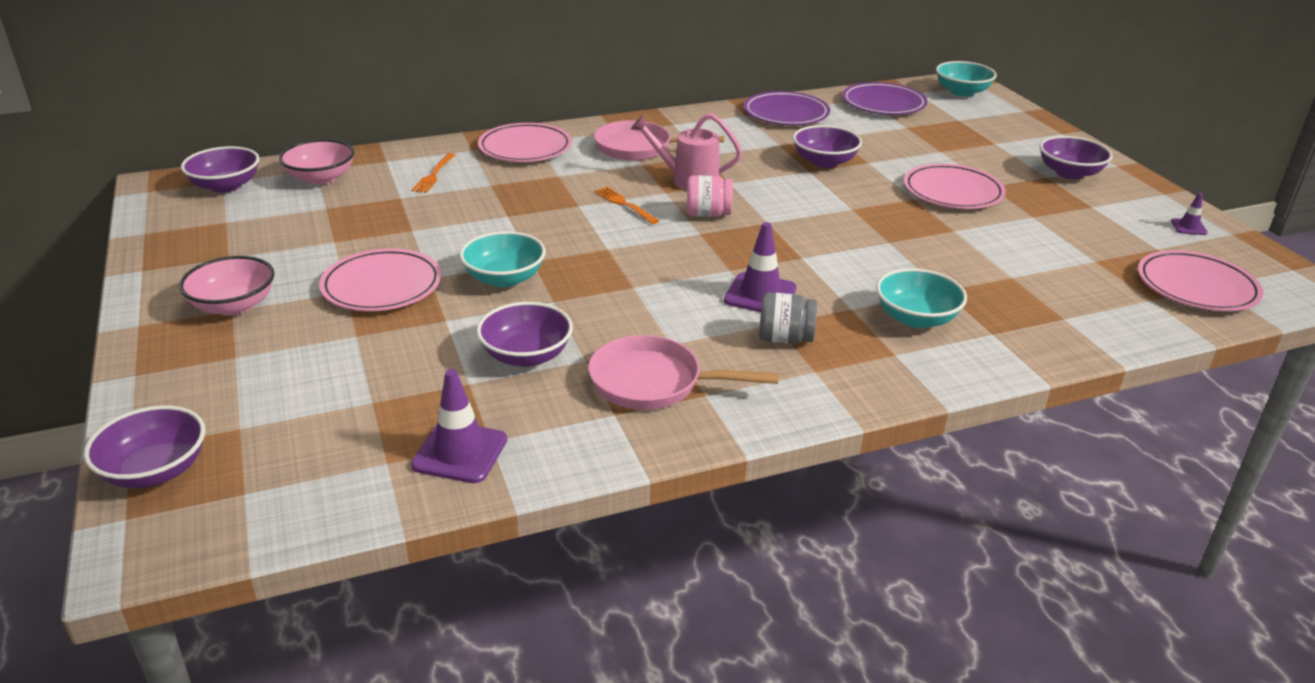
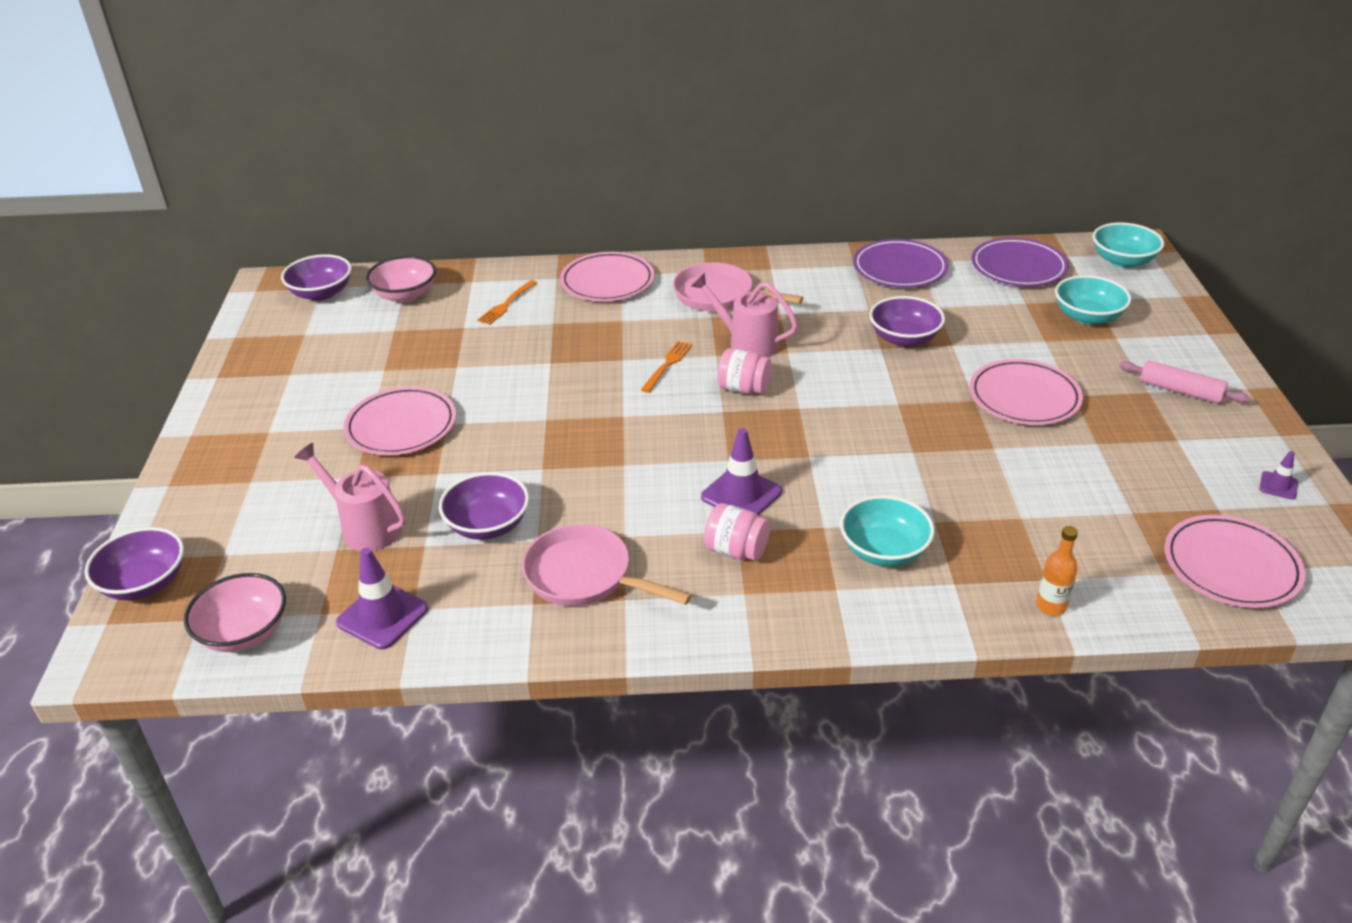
camera: 20 degrees right, 5 degrees up
pink bowl [179,256,274,316] -> pink bowl moved to [184,573,286,652]
turquoise bowl [459,231,546,287] -> turquoise bowl moved to [1055,275,1131,325]
orange fork [595,187,659,224] -> orange fork turned 45 degrees clockwise [641,341,692,393]
grey jar [759,292,817,344] -> pink jar [704,503,770,561]
purple bowl [1040,136,1113,179] -> pink rolling pin [1119,360,1250,404]
none -> pink watering can [294,443,406,551]
none -> orange bottle [1036,526,1078,616]

